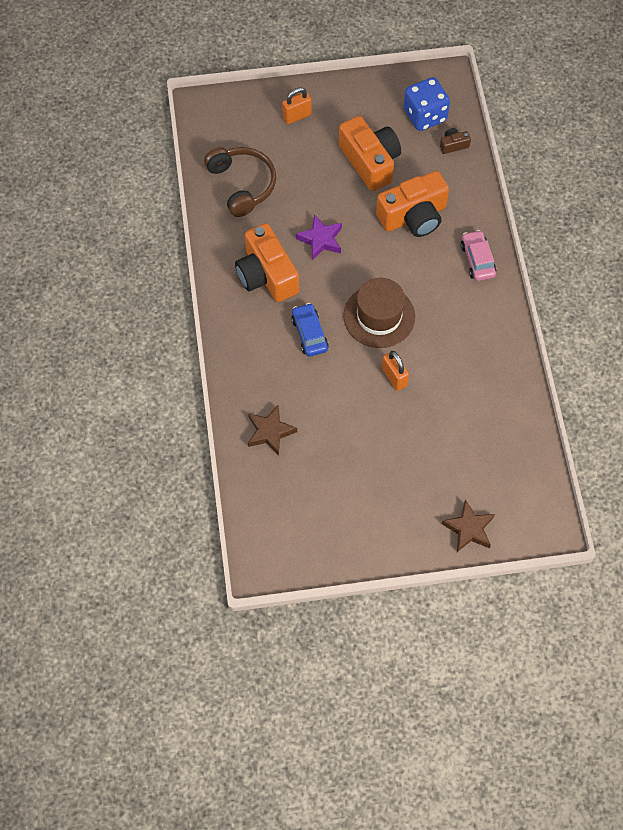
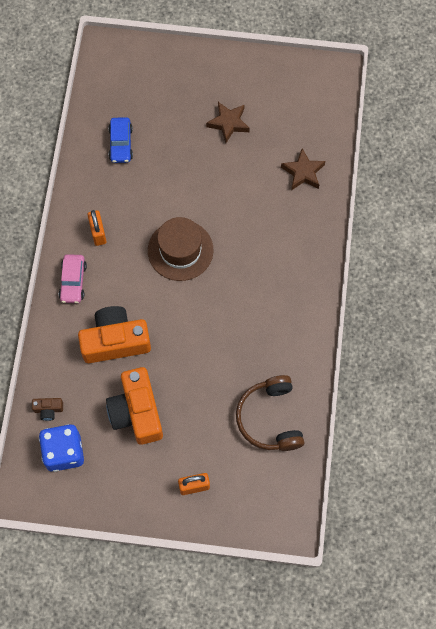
camera: 165 degrees left, 5 degrees up
orange camera [235,223,299,302] -> none
blue car [291,303,329,357] -> blue car moved to [108,117,133,163]
purple star [296,214,342,260] -> none
orange padlock [382,351,409,391] -> orange padlock moved to [88,210,107,246]
brown star [442,499,495,552] -> brown star moved to [206,102,250,143]

